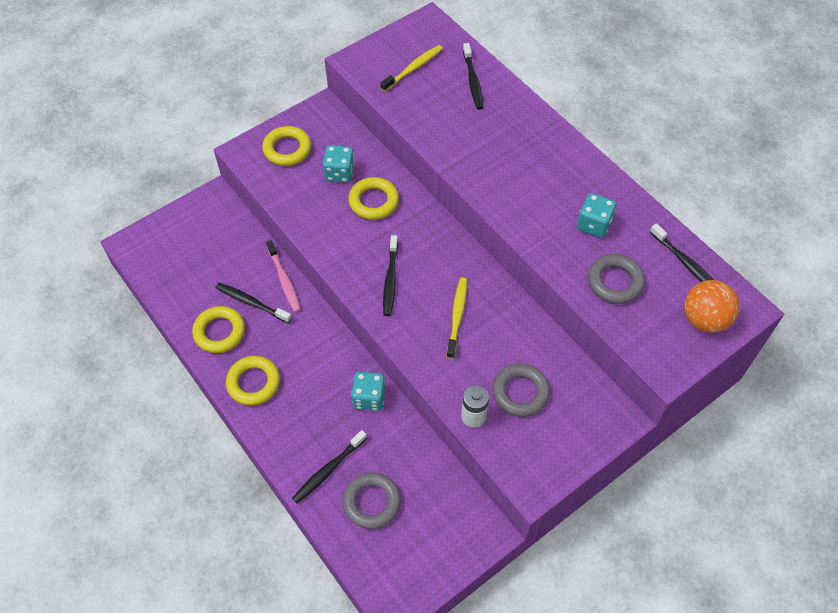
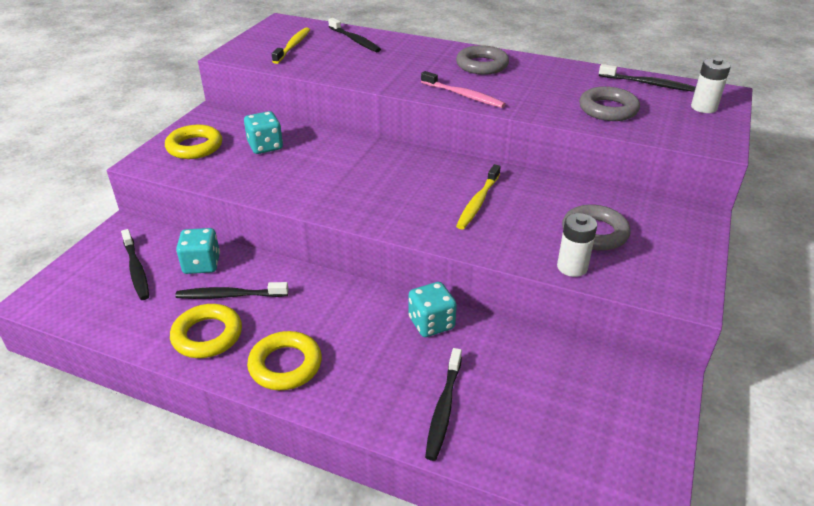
camera: 30 degrees left, 20 degrees down
pink toothbrush [266,240,301,312] -> pink toothbrush moved to [421,71,506,108]
grey ring [343,472,401,529] -> grey ring moved to [456,45,509,75]
yellow ring [348,177,399,220] -> none
black toothbrush [383,235,398,316] -> black toothbrush moved to [121,229,149,300]
yellow toothbrush [446,277,467,359] -> yellow toothbrush turned 135 degrees counterclockwise [456,164,501,229]
turquoise dice [577,193,616,238] -> turquoise dice moved to [176,228,220,274]
orange ball [684,280,740,333] -> white battery [691,58,731,113]

